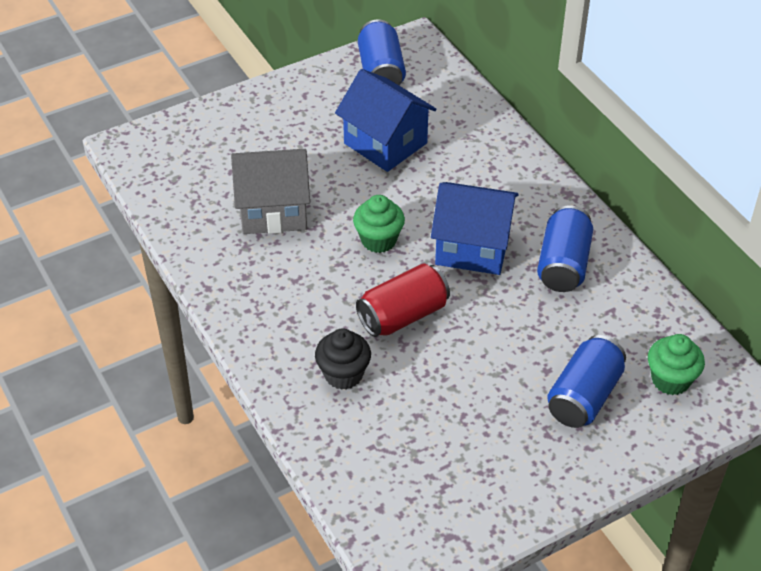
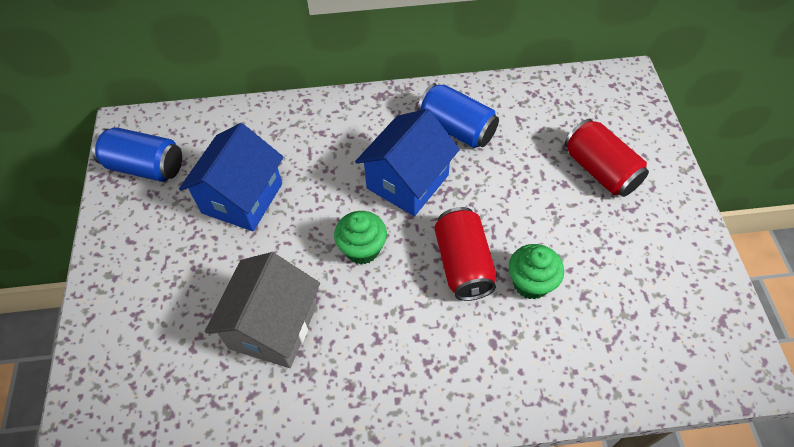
camera: 65 degrees left, 10 degrees up
black cupcake [315,329,371,390] -> none
blue house [335,69,436,172] -> blue house turned 45 degrees counterclockwise [179,123,283,231]
blue can [547,335,626,428] -> red can [565,119,649,197]
green cupcake [648,334,705,395] -> green cupcake moved to [509,244,564,299]

